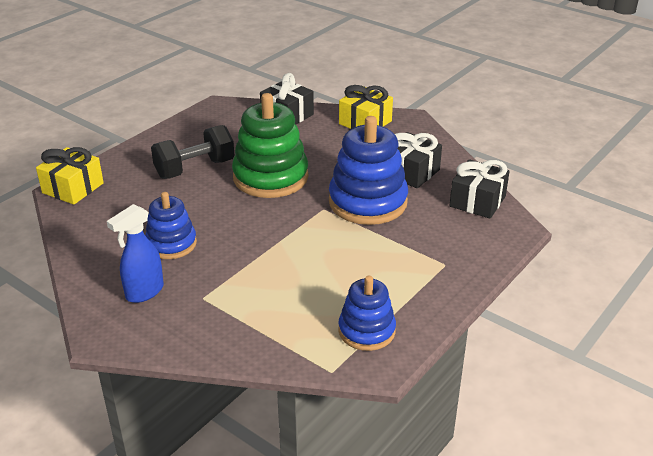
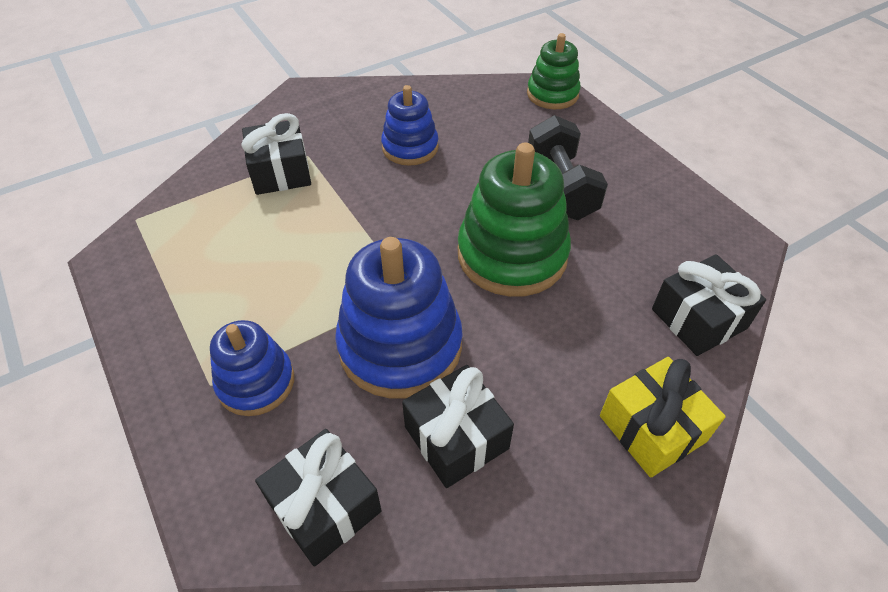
camera: 110 degrees right, 15 degrees up
yellow gift [36,147,104,205] -> green stacking toy [527,33,581,109]
blue spray bottle [107,204,164,303] -> none
blue stacking toy [338,275,396,351] -> blue stacking toy moved to [210,320,294,416]
none -> black gift [242,113,311,195]

